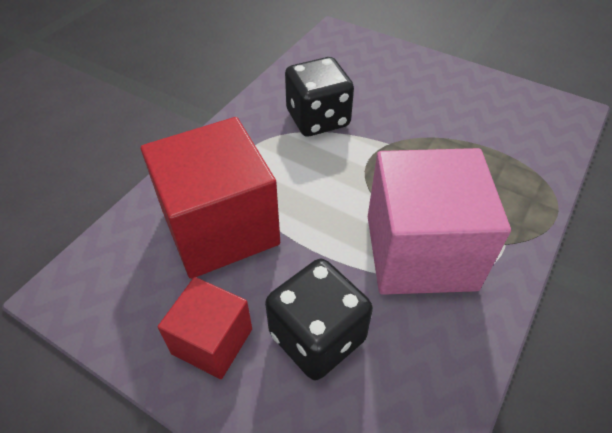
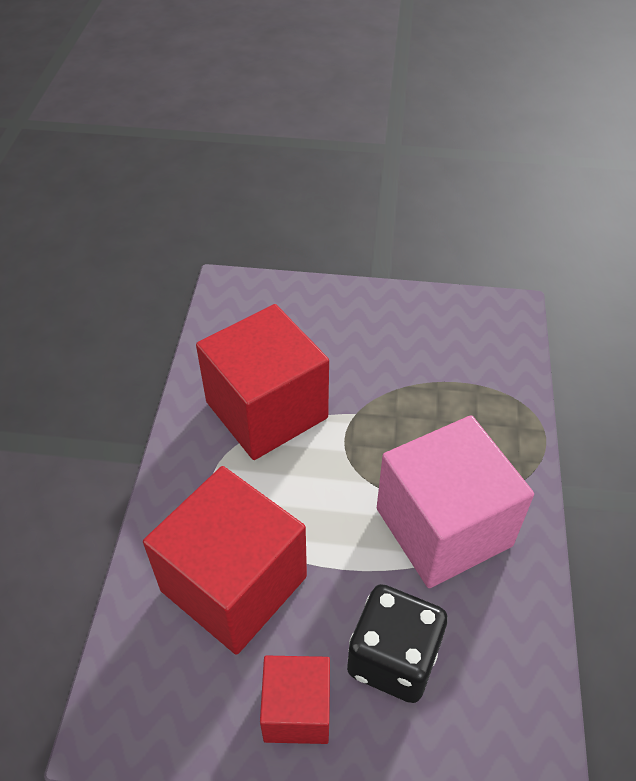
camera: 25 degrees left, 0 degrees up
black dice [285,57,354,136] -> red cube [196,304,329,460]

